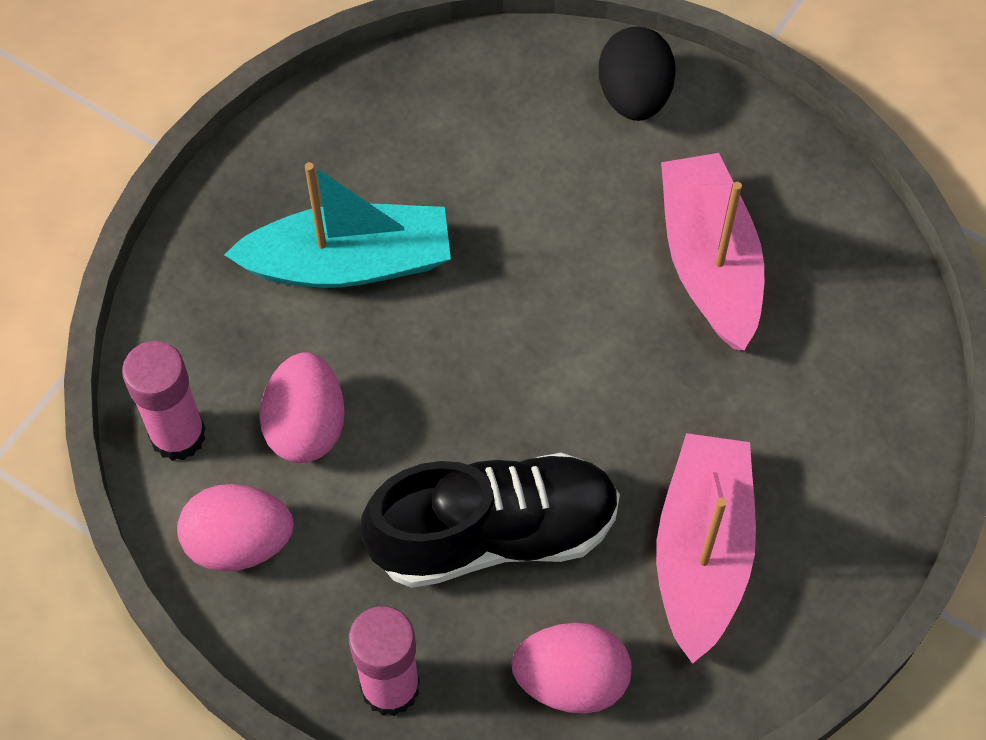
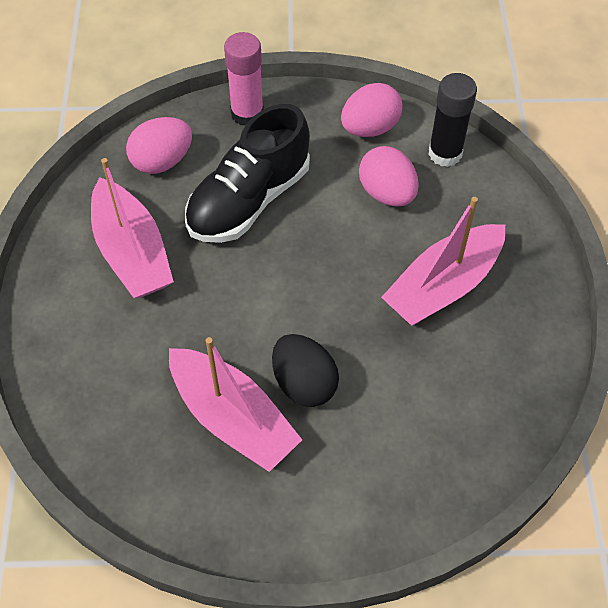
camera: 145 degrees right, 5 degrees down
pink glue stick [122,341,206,461] -> black glue stick [428,73,477,167]
turquoise boat [224,162,451,288] -> pink boat [381,197,505,326]
black egg [599,26,676,121] -> black egg moved to [272,334,339,407]

